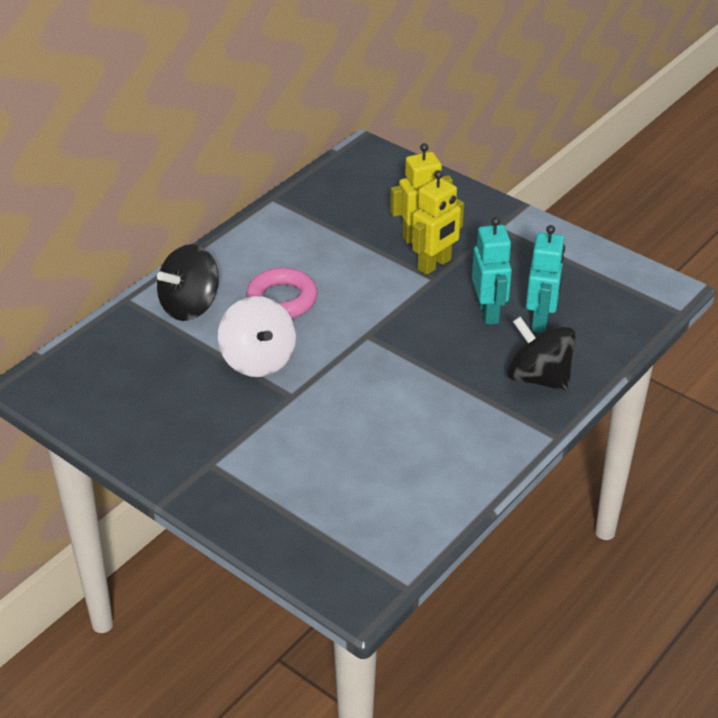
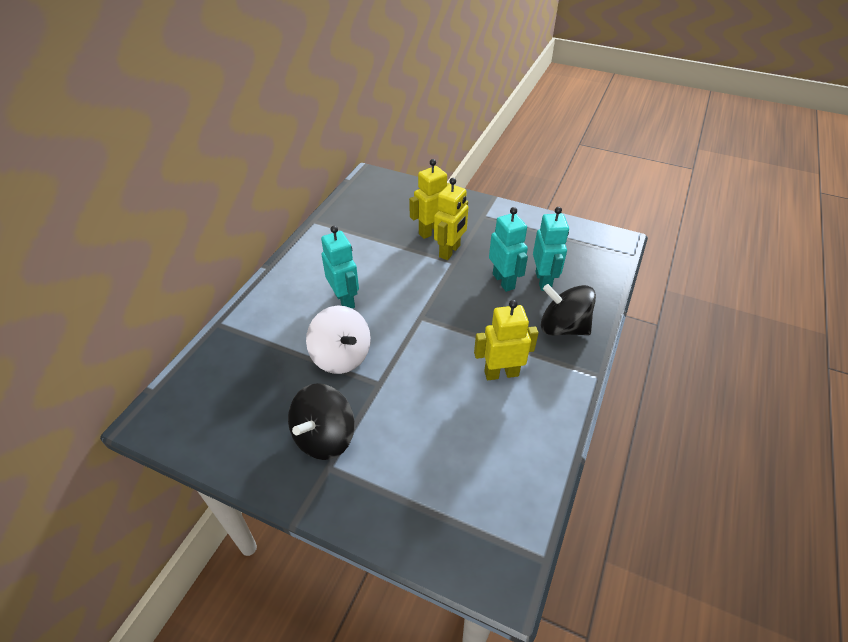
camera: 15 degrees left, 5 degrees up
black spinning top [157,244,219,321] -> black spinning top moved to [288,383,355,460]
pink ring [246,268,318,318] -> turquoise robot [321,226,359,309]
none -> yellow robot [474,300,539,380]

